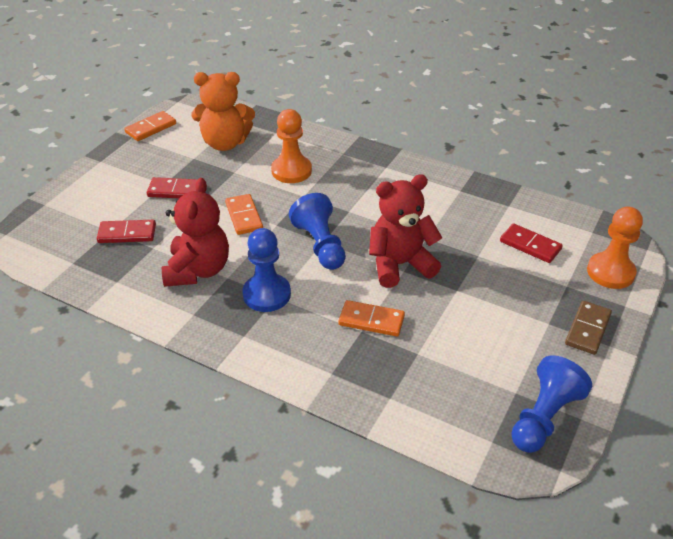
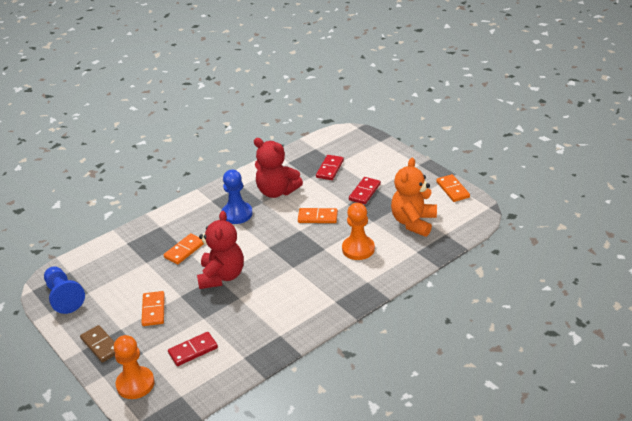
camera: 115 degrees right, 5 degrees down
blue pawn [289,193,346,270] -> none
none -> orange domino [141,291,165,326]

